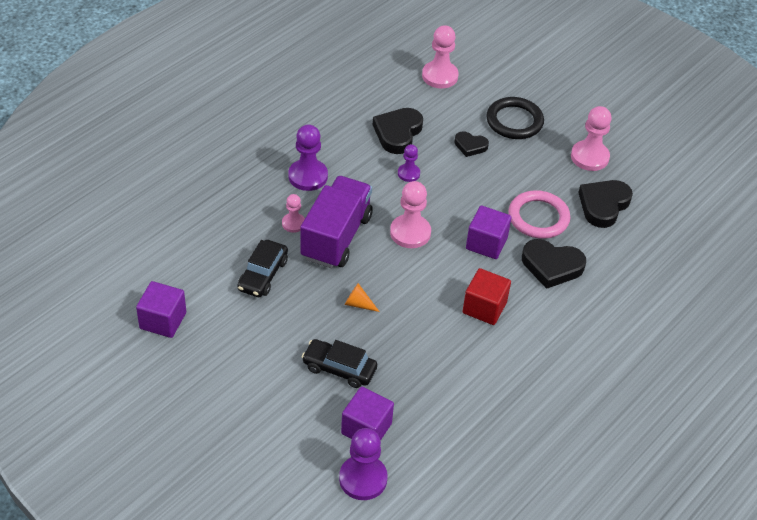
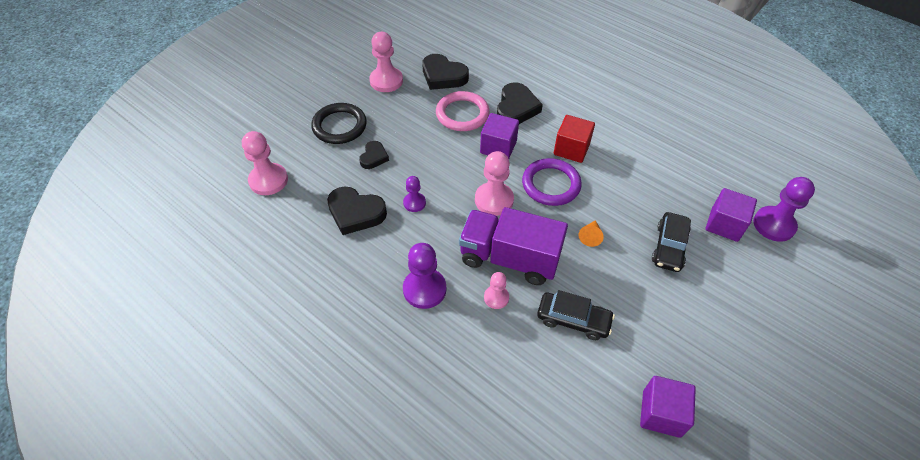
camera: 90 degrees left, 5 degrees up
none -> purple ring [522,158,582,206]

